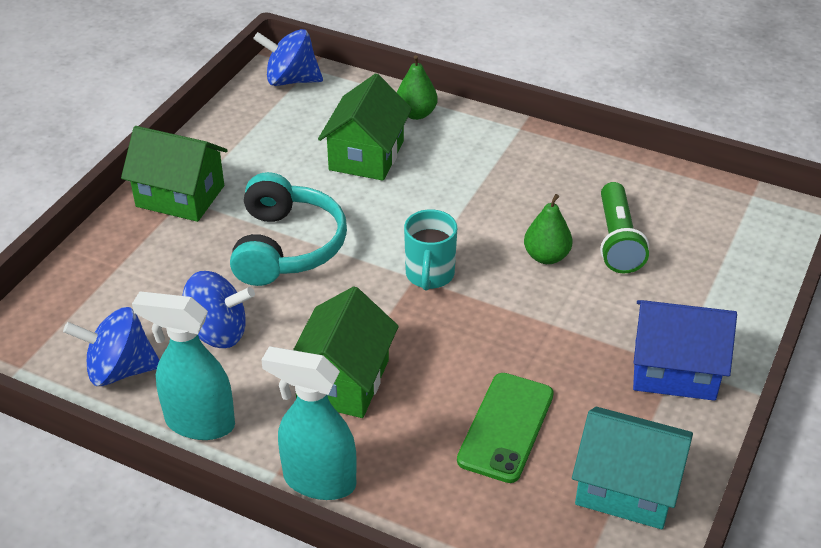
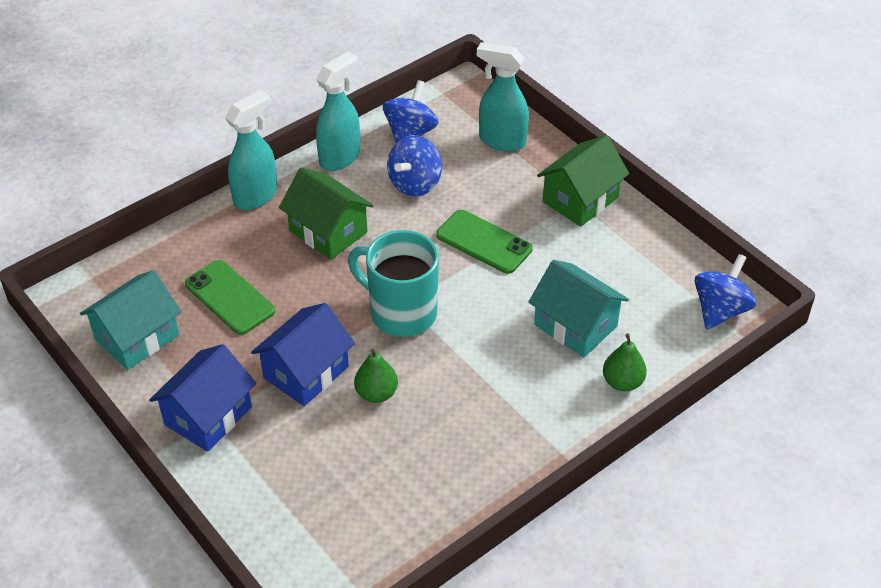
camera: 115 degrees right, 5 degrees up
turquoise headphones [230,172,347,286] -> green phone [436,210,533,274]
green house [318,73,412,181] -> turquoise house [528,260,629,357]
turquoise mug [404,209,457,290] -> turquoise mug [348,230,439,337], size x1.59
green flashlight [600,182,649,273] -> none
none -> blue house [251,303,355,406]
none -> turquoise spray bottle [477,42,529,152]

